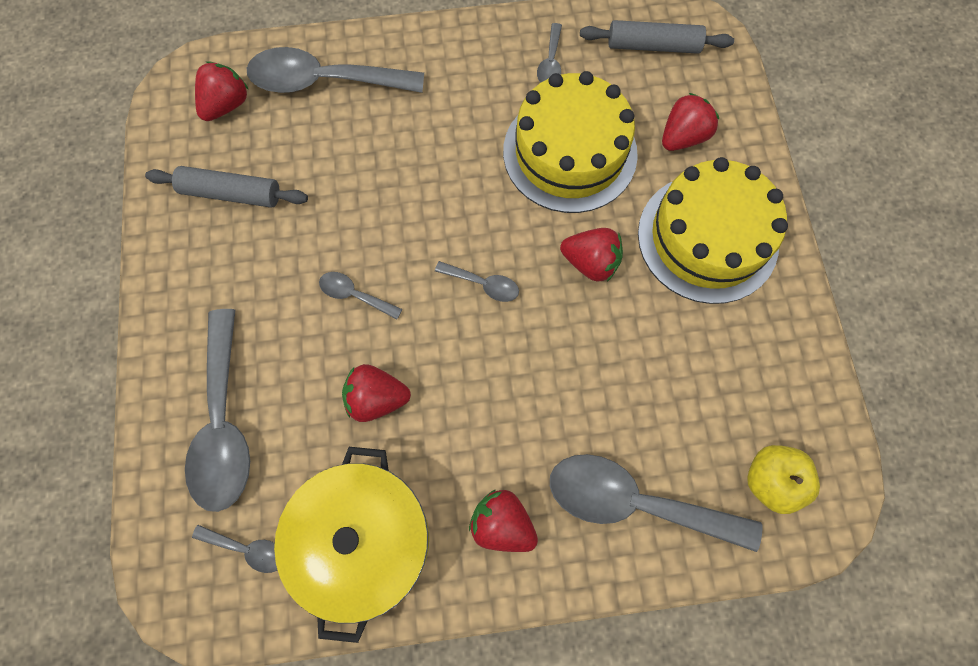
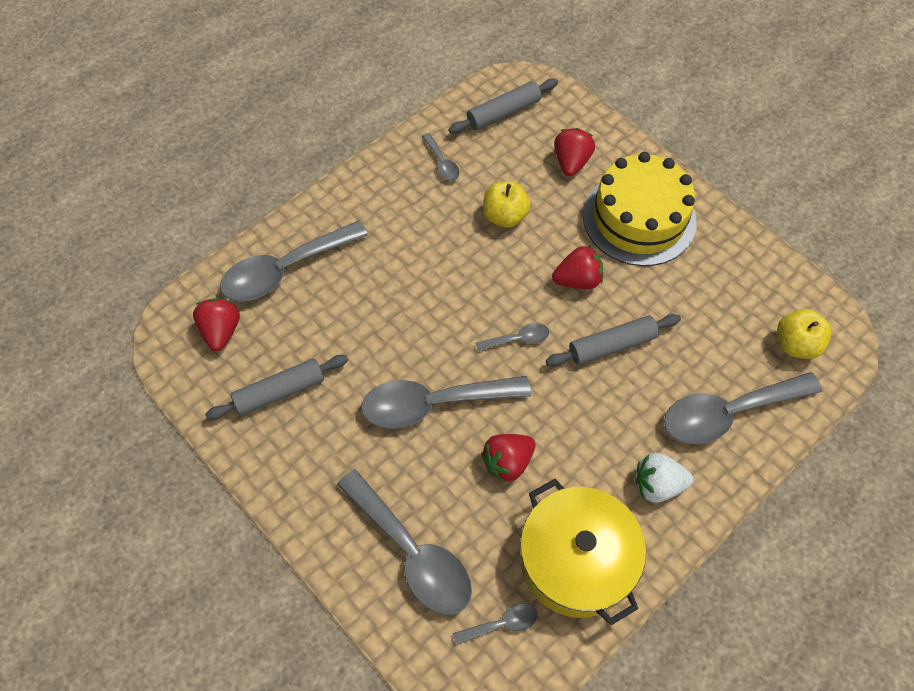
camera: 35 degrees left, 10 degrees down
grey spoon [319,272,402,320] -> grey spoon [361,376,531,429], size x2.19
red strawberry [469,490,538,552] -> white strawberry [636,453,693,503]
yellow cake [503,71,638,213] -> yellow apple [483,181,531,228]
none -> grey rolling pin [546,314,681,367]

